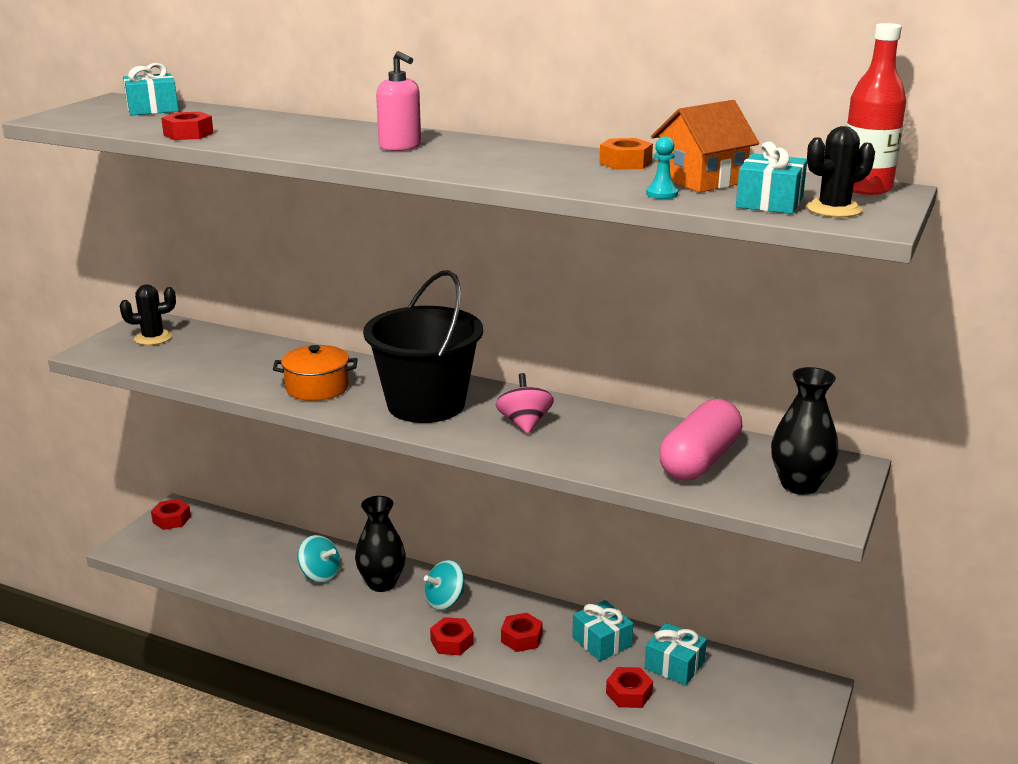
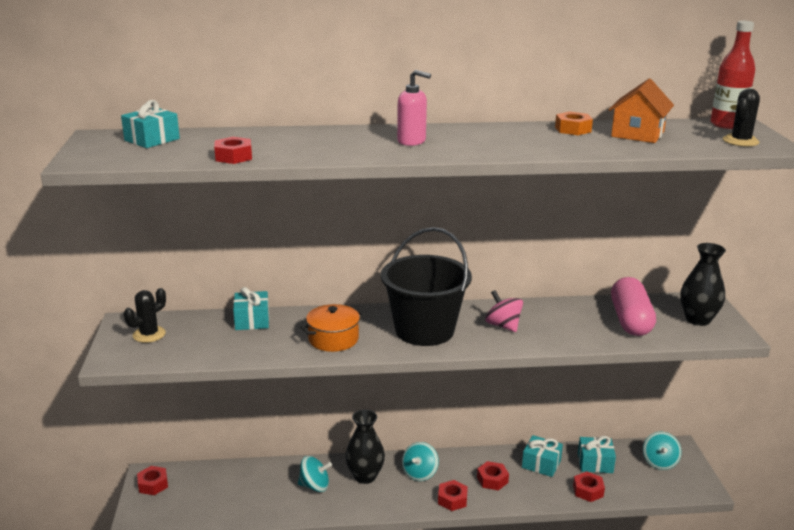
camera: 30 degrees left, 0 degrees up
turquoise pawn [646,137,678,199] -> none
turquoise gift [736,141,807,214] -> turquoise gift moved to [233,287,269,330]
none -> turquoise spinning top [643,432,682,470]

